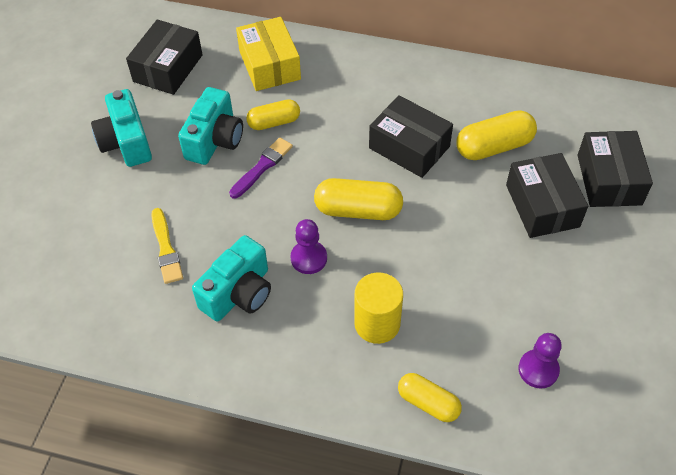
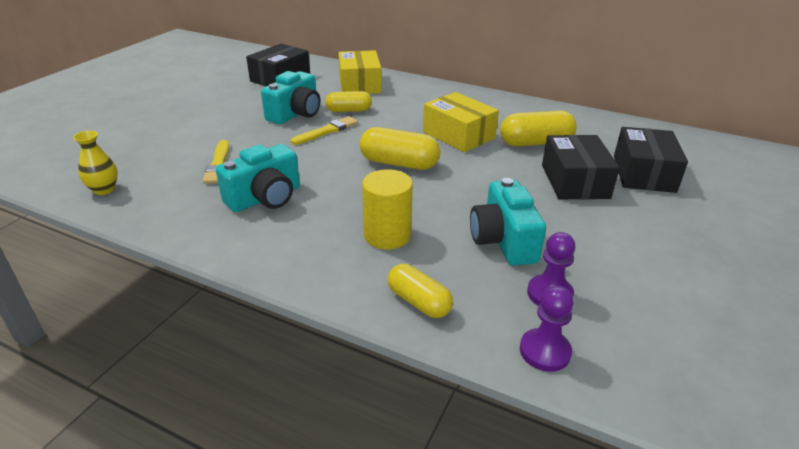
camera: 10 degrees right, 20 degrees down
turquoise camera [91,89,152,167] -> turquoise camera moved to [470,178,546,266]
purple brush [229,137,293,199] -> yellow brush [291,116,358,145]
purple pawn [291,219,327,274] -> purple pawn moved to [520,286,574,372]
black box [369,95,453,178] -> yellow box [423,92,499,152]
none -> yellow vase [73,131,118,195]

